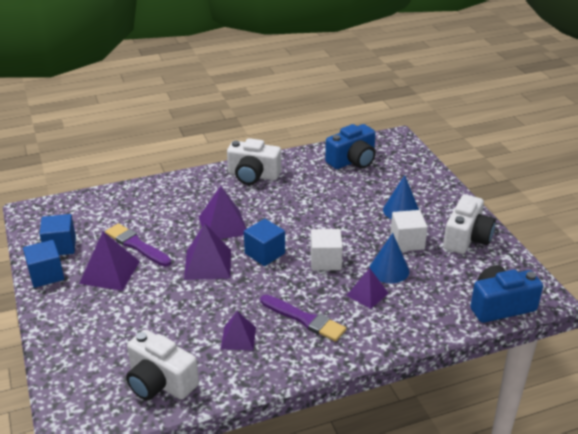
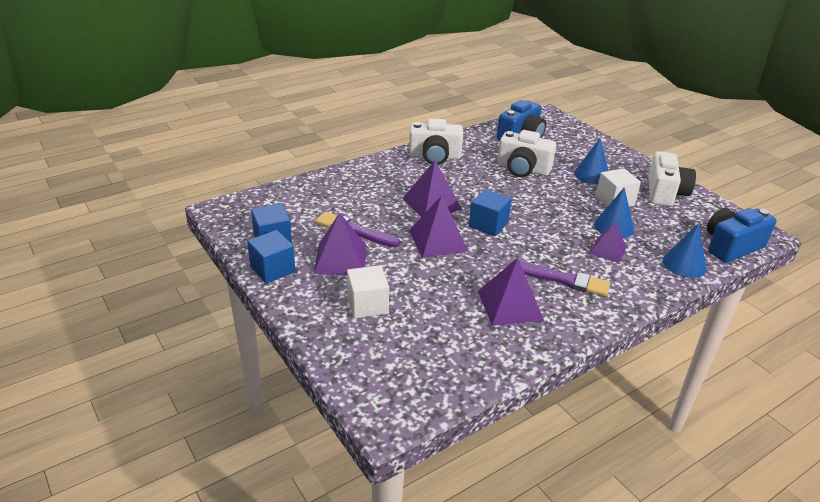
camera: 15 degrees left, 0 degrees up
white camera [126,330,199,400] -> white camera moved to [497,130,556,177]
purple pyramid [221,311,256,351] -> purple pyramid [478,258,544,326], size x1.55
white cube [310,229,343,271] -> white cube moved to [347,265,389,319]
none -> blue cone [663,223,707,278]

